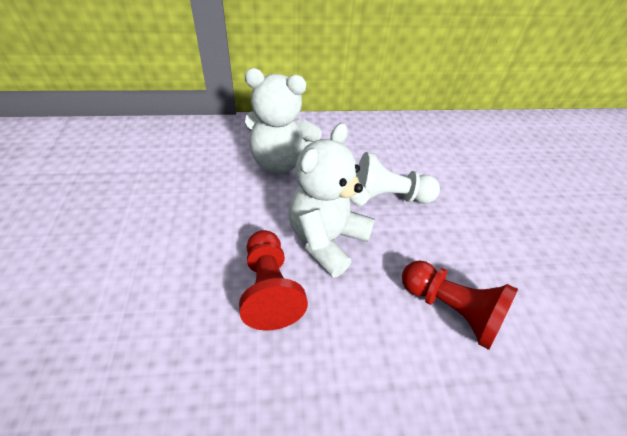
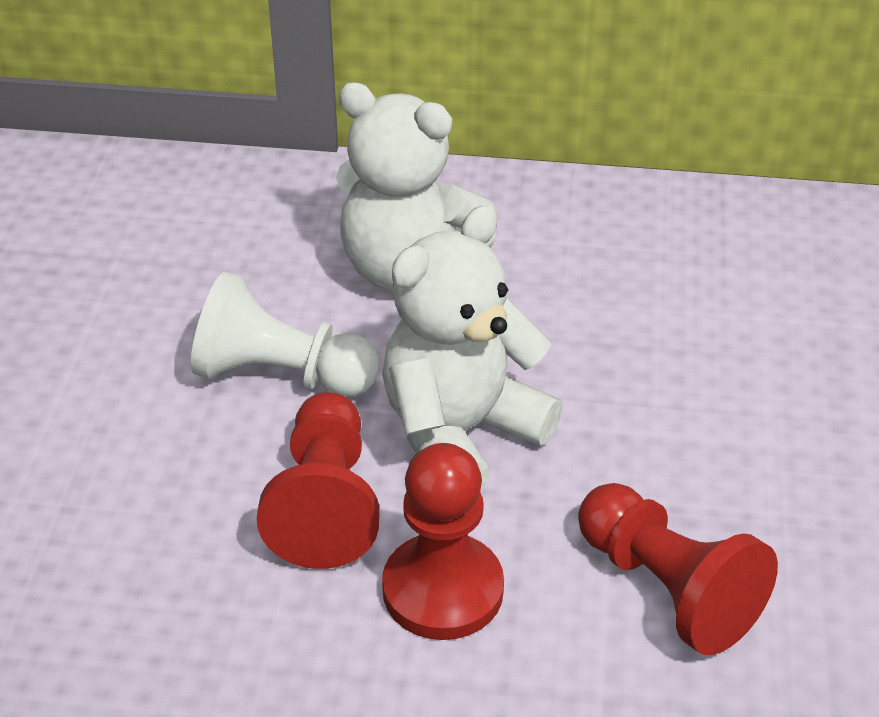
camera: 15 degrees right, 5 degrees down
white pawn [356,152,440,204] -> white pawn moved to [191,272,380,396]
none -> red pawn [382,443,504,640]

